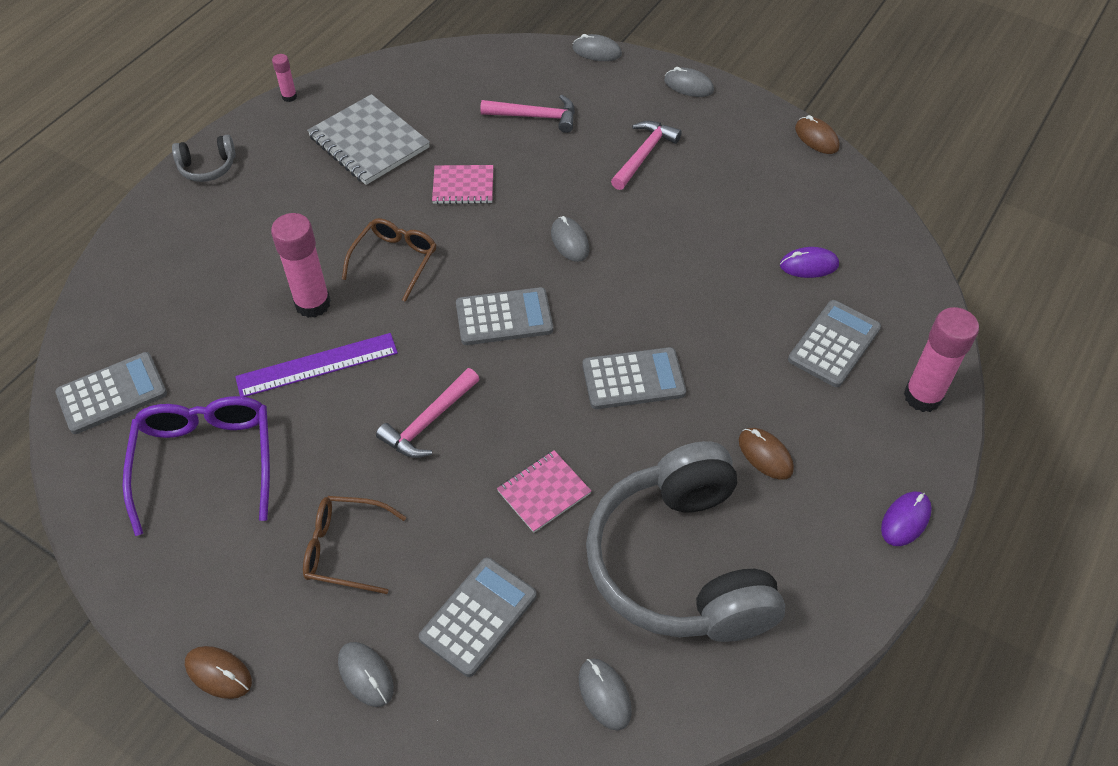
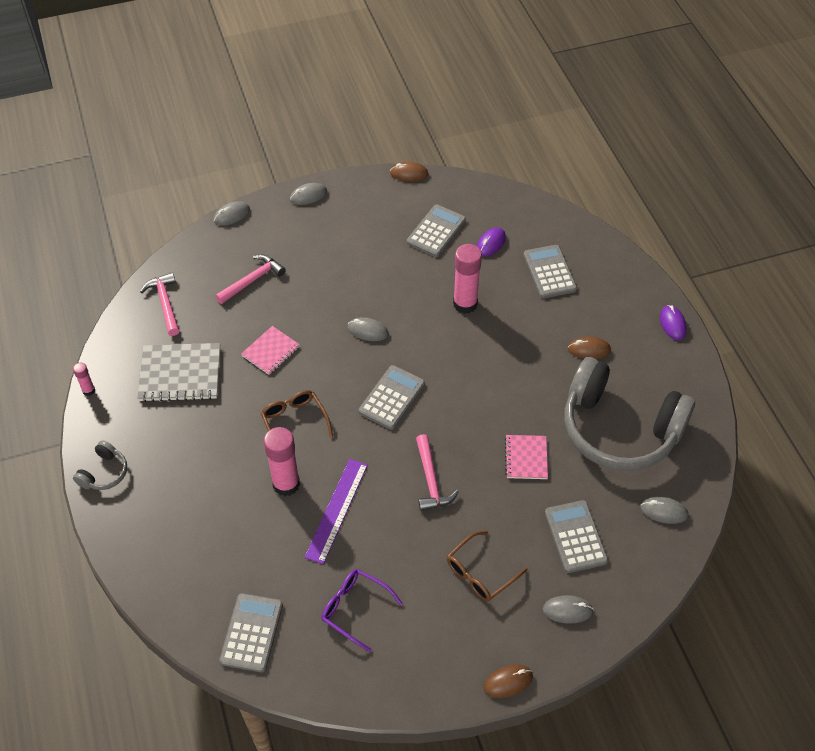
camera: 50 degrees left, 0 degrees up
purple glasses [122,396,270,536] -> purple glasses [321,569,403,652], size x0.65
grey calculator [582,347,686,409] -> grey calculator moved to [407,204,466,257]
pink hammer [611,121,682,190] -> pink hammer moved to [140,272,179,336]
pink glue stick [904,307,979,412] -> pink glue stick moved to [453,244,482,314]

